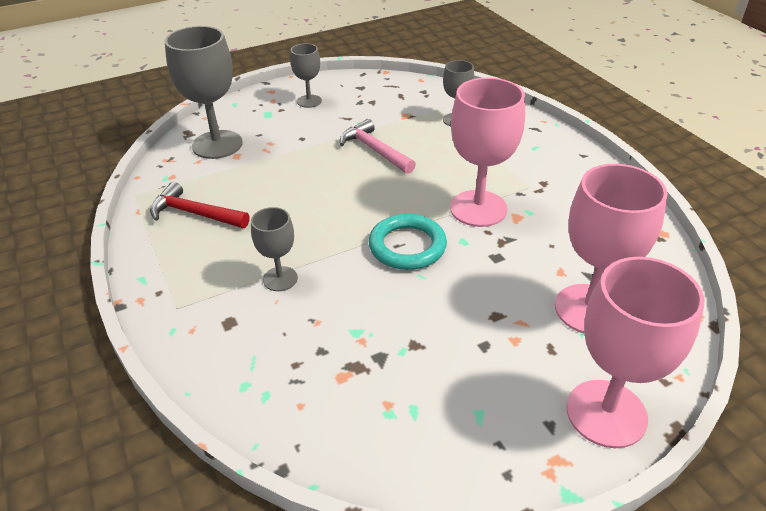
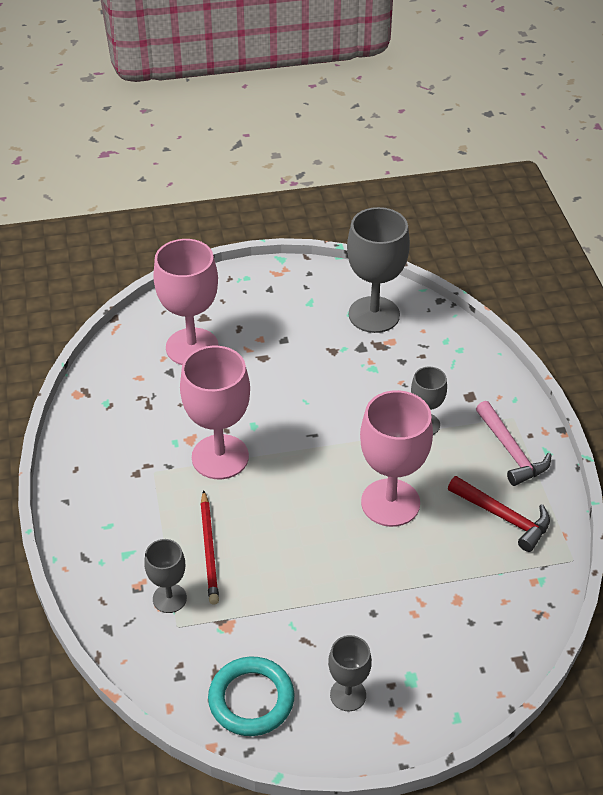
camera: 165 degrees left, 5 degrees up
grey goblet [165,26,243,159] -> grey goblet moved to [347,207,410,333]
pink hammer [340,119,416,174] -> pink hammer moved to [476,401,551,486]
turquoise ring [369,214,447,270] -> turquoise ring moved to [208,657,294,736]
pink goblet [566,257,704,448] -> pink goblet moved to [360,390,433,527]
none -> red pencil [200,490,219,605]

